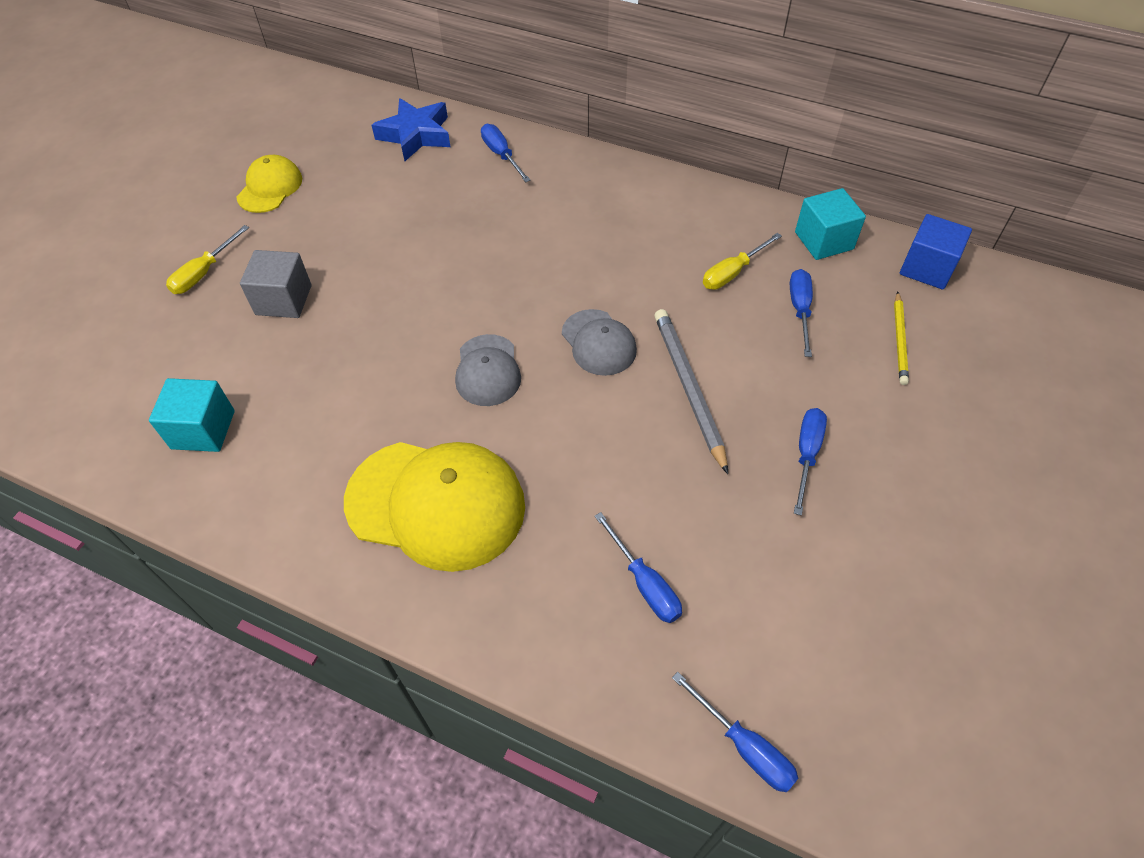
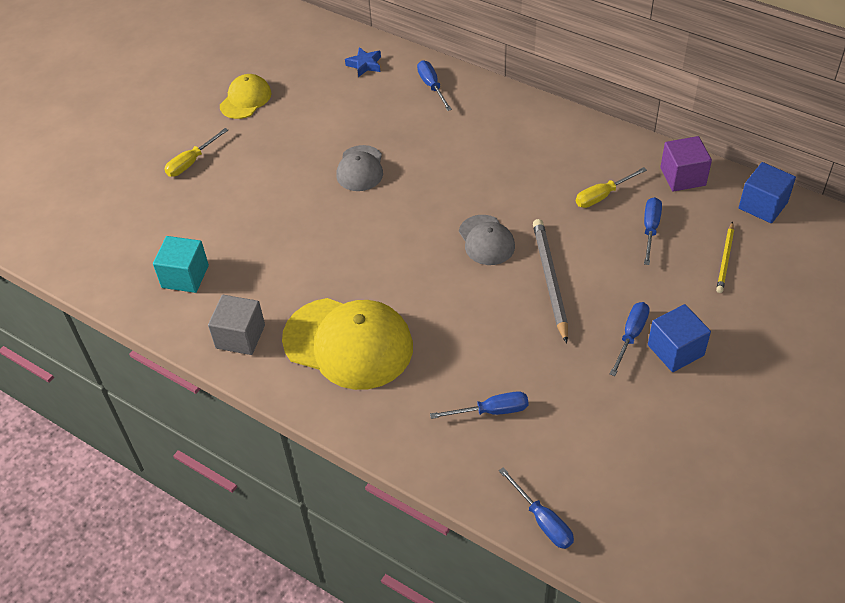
camera: 10 degrees right, 5 degrees down
grey cube [240,250,311,318] -> grey cube moved to [208,295,265,355]
blue star [371,98,451,161] -> blue star [345,47,381,77], size x0.58
grey cap [455,334,521,406] -> grey cap moved to [336,145,383,191]
blue screwdriver [595,512,682,623] -> blue screwdriver turned 75 degrees counterclockwise [430,391,528,419]
turquoise cube [795,188,866,260] -> purple cube [660,136,712,192]
none -> blue cube [648,304,711,372]

